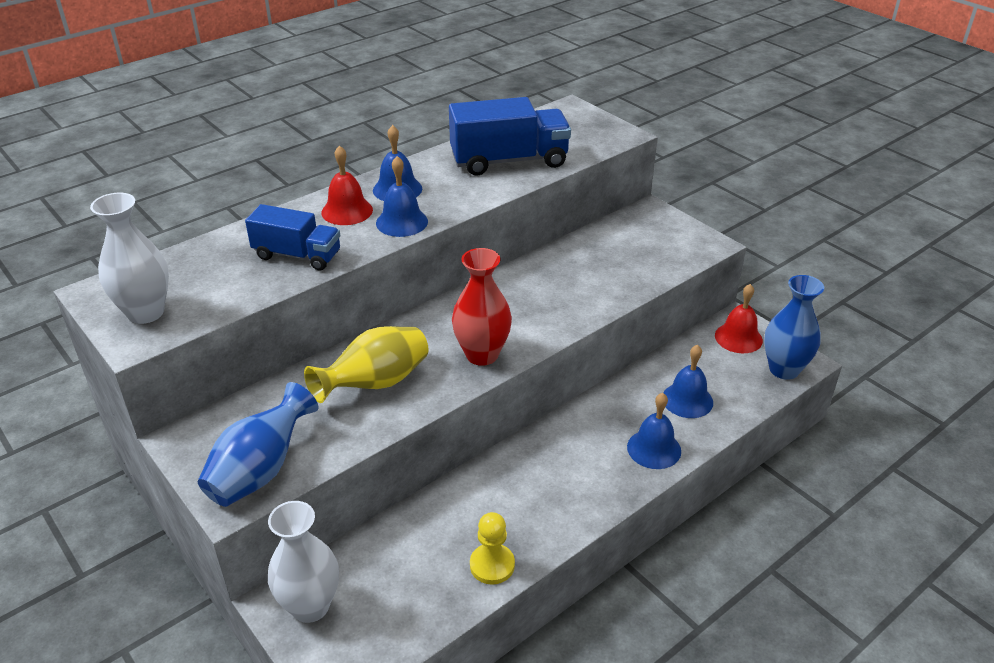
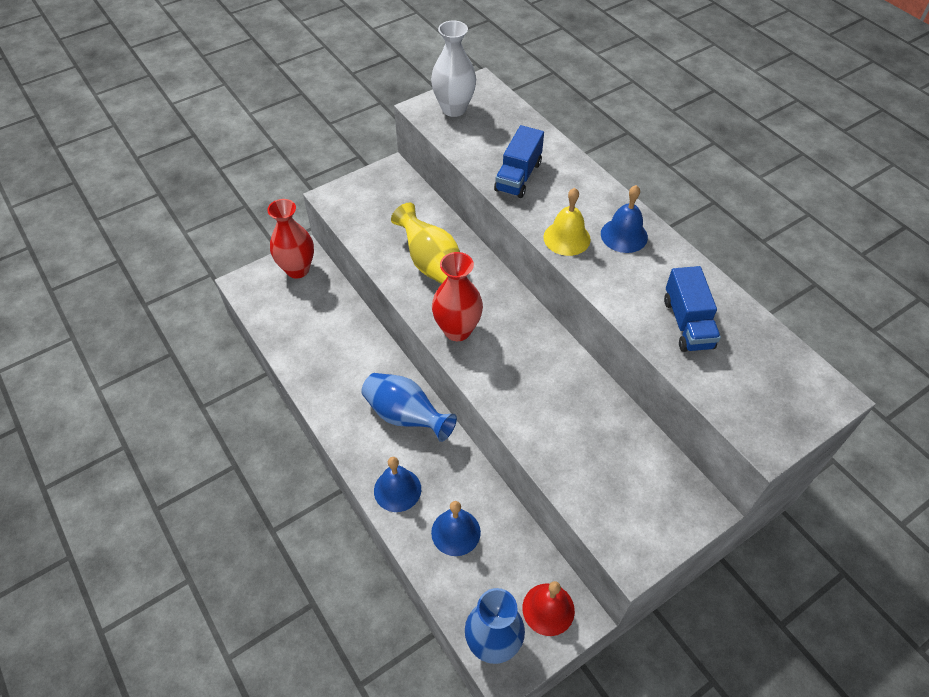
camera: 95 degrees right, 15 degrees up
blue vase [198,382,318,507] -> blue vase moved to [362,373,457,442]
white vase [268,501,339,623] -> red vase [267,199,314,279]
red bell [321,145,373,225] -> none
blue bell [376,156,428,237] -> yellow bell [543,188,591,256]
blue truck [449,97,571,176] -> blue truck [664,266,721,352], size x0.65
yellow pawn [470,512,515,585] -> none

